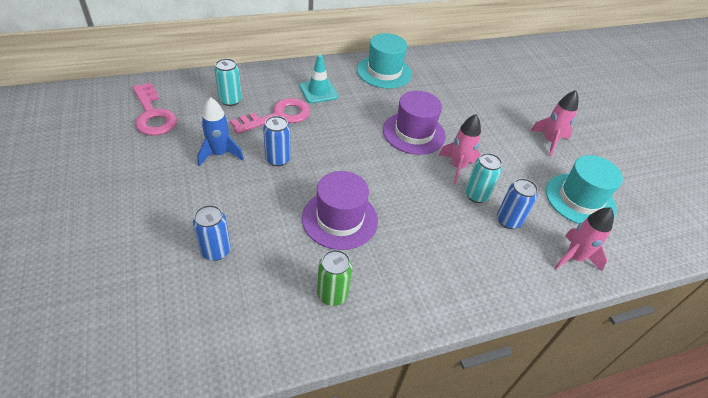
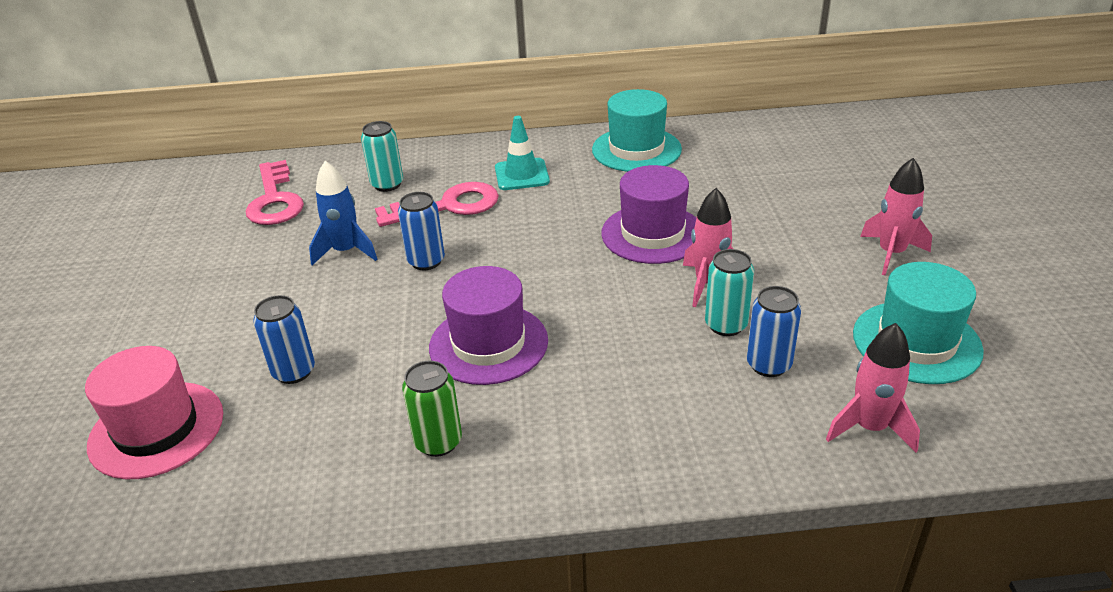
camera: 20 degrees right, 10 degrees down
none -> pink hat [85,346,223,479]

